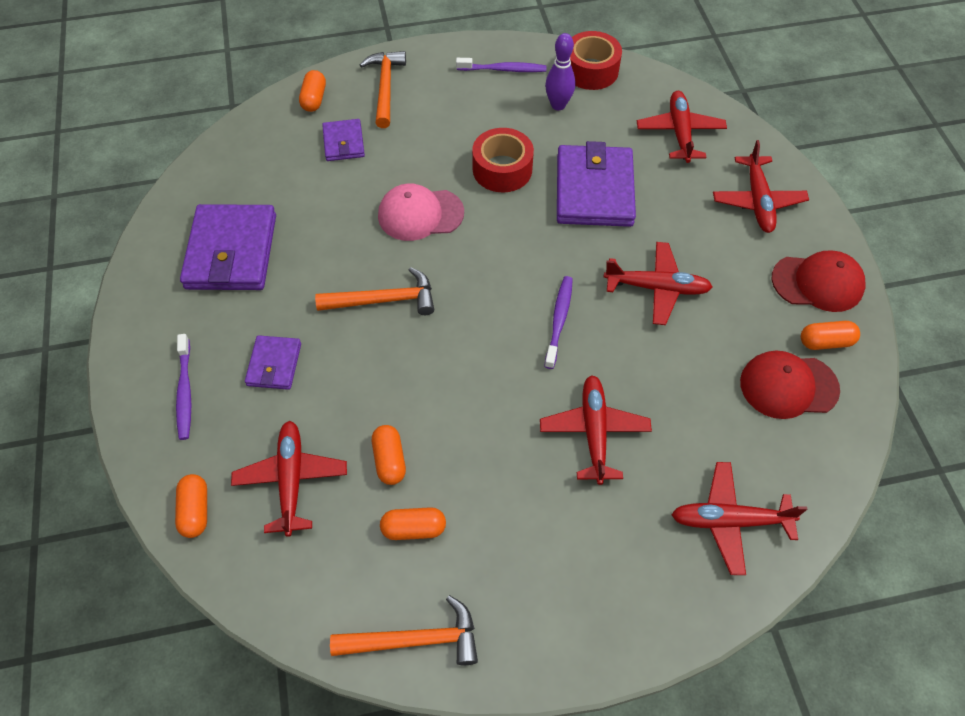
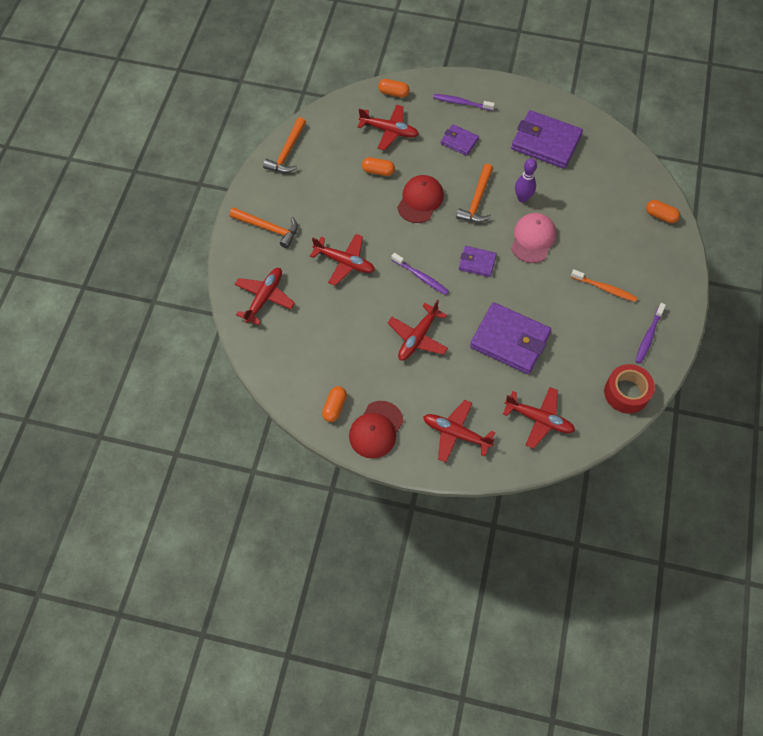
camera: 115 degrees right, 5 degrees up
purple wallet [322,119,365,161] -> purple wallet moved to [459,246,497,277]
orange hammer [360,51,406,128] -> orange hammer moved to [229,207,298,248]
orange capsule [380,507,446,540] -> none
red tape [472,128,534,192] -> none
purple bowling pin [545,33,575,110] -> purple bowling pin moved to [515,158,537,203]
red cap [740,350,840,419] -> red cap moved to [397,175,444,223]
none -> orange toothbrush [571,269,637,302]

